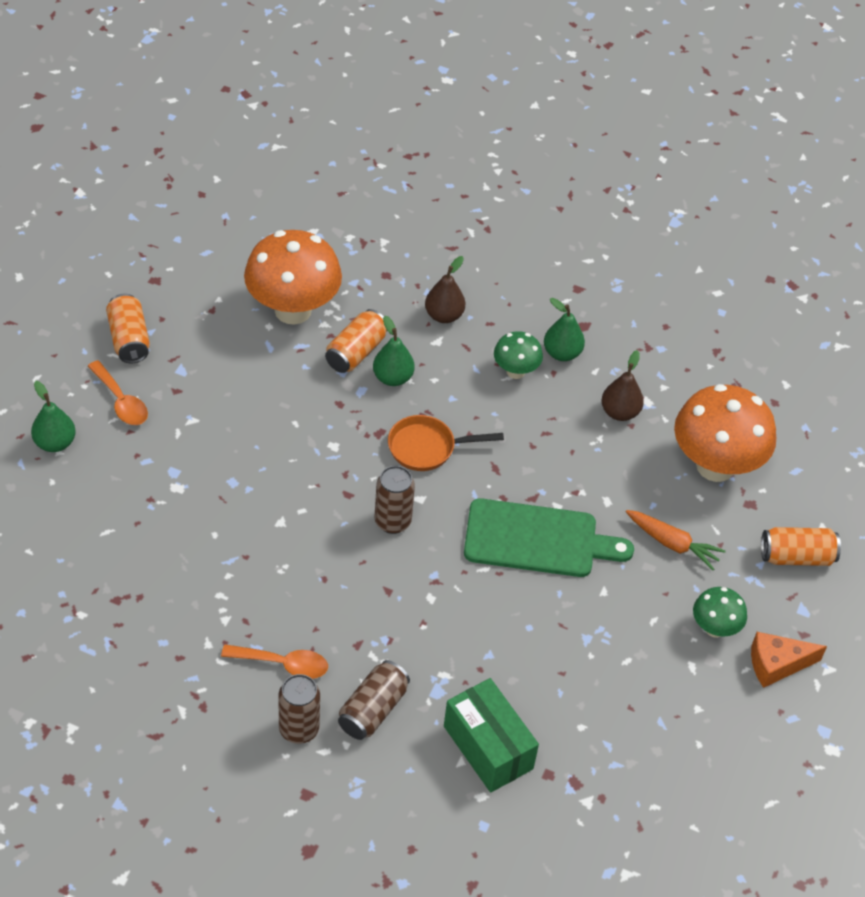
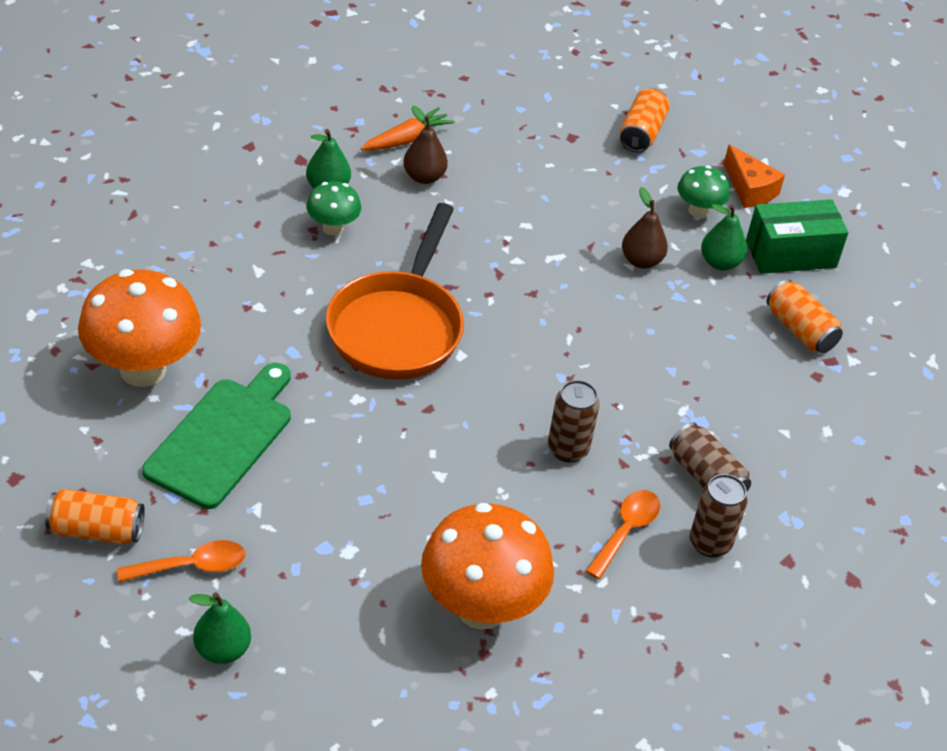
camera: 70 degrees left, 5 degrees down
orange can [325,309,387,373] -> orange can moved to [766,279,843,353]
green pear [373,316,415,386] -> green pear moved to [701,204,747,270]
brown can [374,466,415,534] -> brown can moved to [548,380,599,463]
orange pan [388,415,504,471] -> orange pan [326,203,464,380], size x1.81
brown pear [425,256,465,323] -> brown pear moved to [622,187,668,269]
green box [444,678,539,793] -> green box moved to [746,199,849,274]
green cutting board [464,498,634,577] -> green cutting board moved to [142,363,291,509]
orange carrot [626,510,726,570] -> orange carrot moved to [361,107,455,150]
orange mushroom [674,384,776,482] -> orange mushroom moved to [421,503,554,630]
orange cheese [751,632,827,688] -> orange cheese turned 45 degrees counterclockwise [724,145,785,208]

